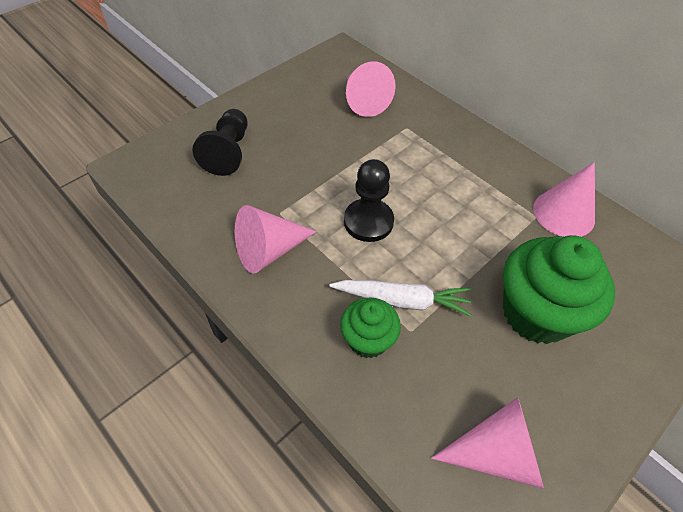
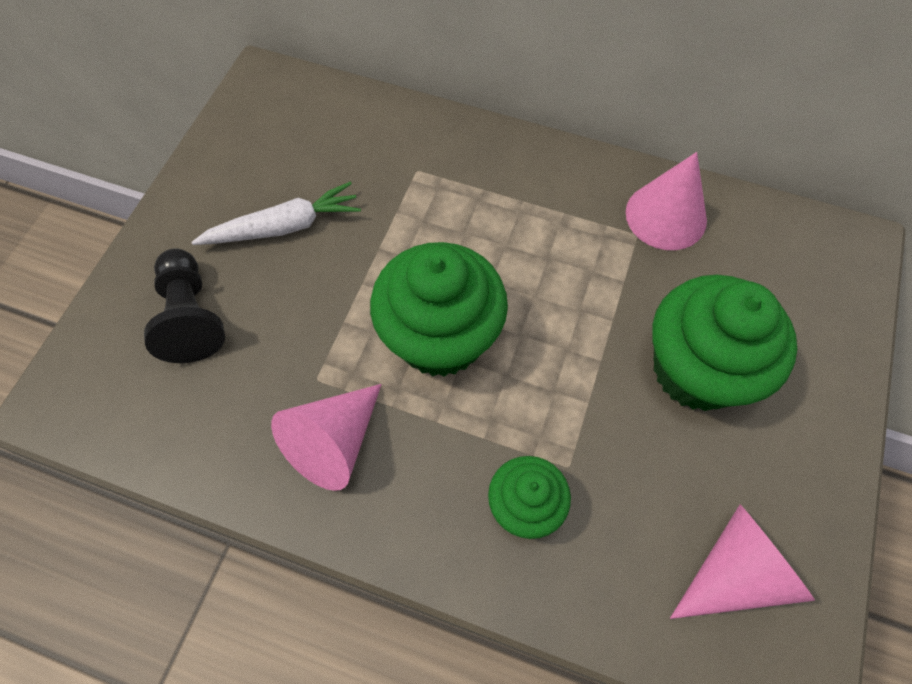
camera: 25 degrees left, 10 degrees up
white carrot [329,280,472,316] -> white carrot moved to [192,182,361,245]
black pawn [344,159,394,242] -> green cupcake [370,242,508,377]
pink cone [346,61,396,117] -> none

